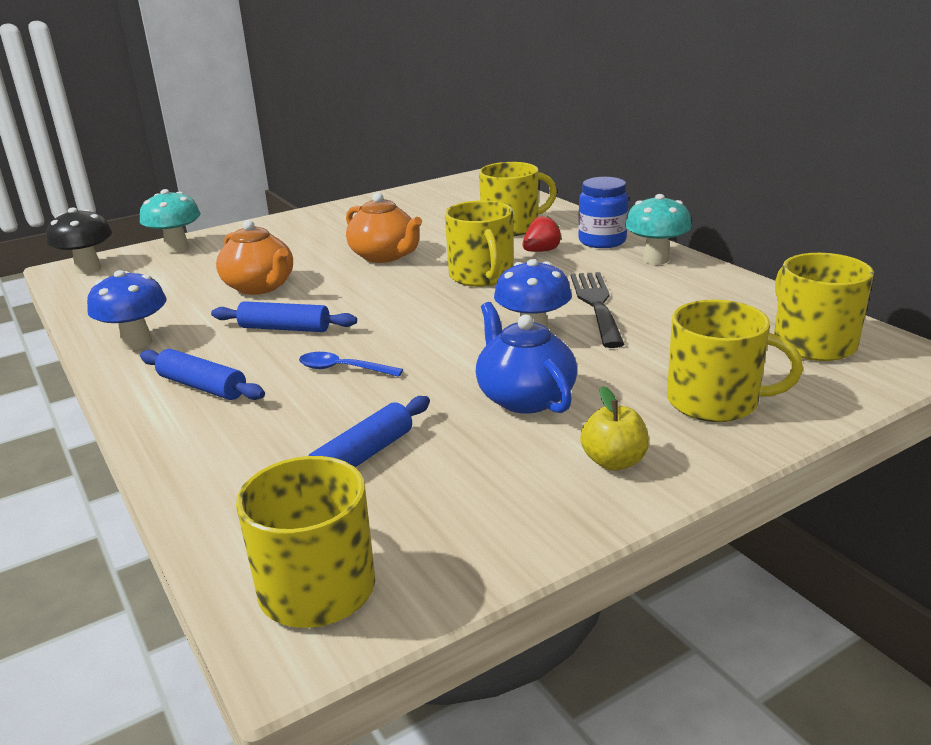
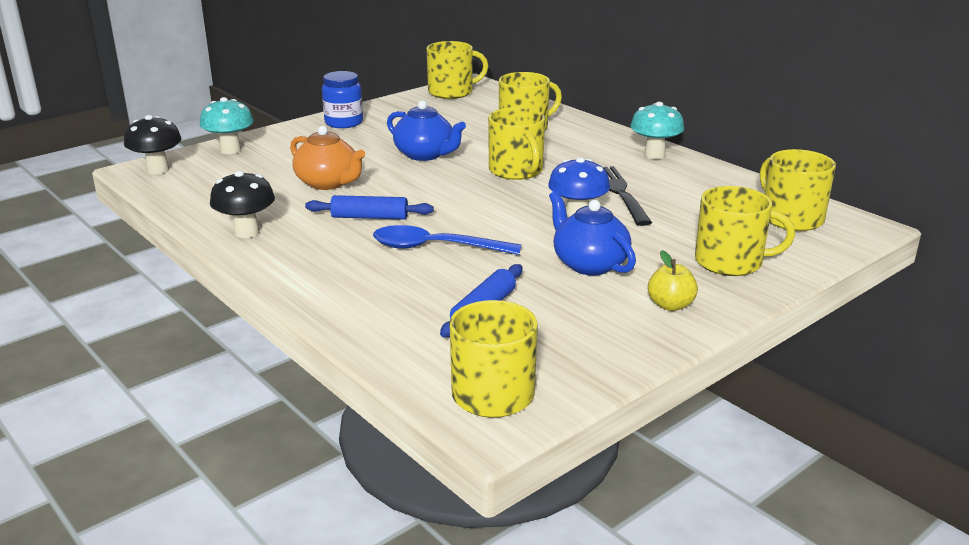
camera: 10 degrees left, 0 degrees up
blue mushroom [87,270,167,350] -> black mushroom [210,171,275,238]
blue rolling pin [140,349,265,400] -> none
blue spoon [299,352,403,377] -> blue spoon [373,225,521,255], size x1.70
orange teapot [346,192,422,263] -> blue teapot [387,100,466,161]
red strawberry [522,216,562,252] -> none
blue jar [578,177,628,248] -> blue jar moved to [322,71,363,128]
none -> yellow mug [426,41,488,99]

